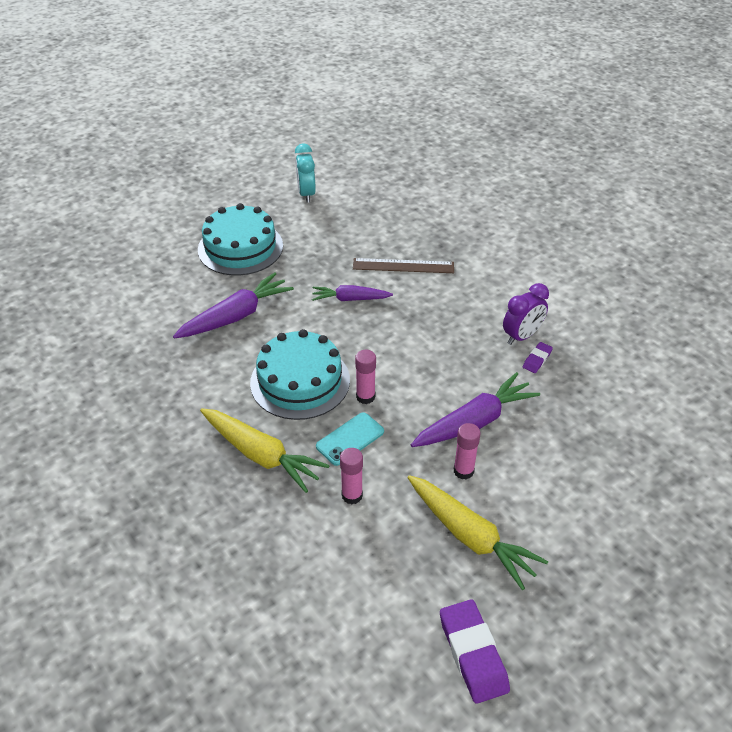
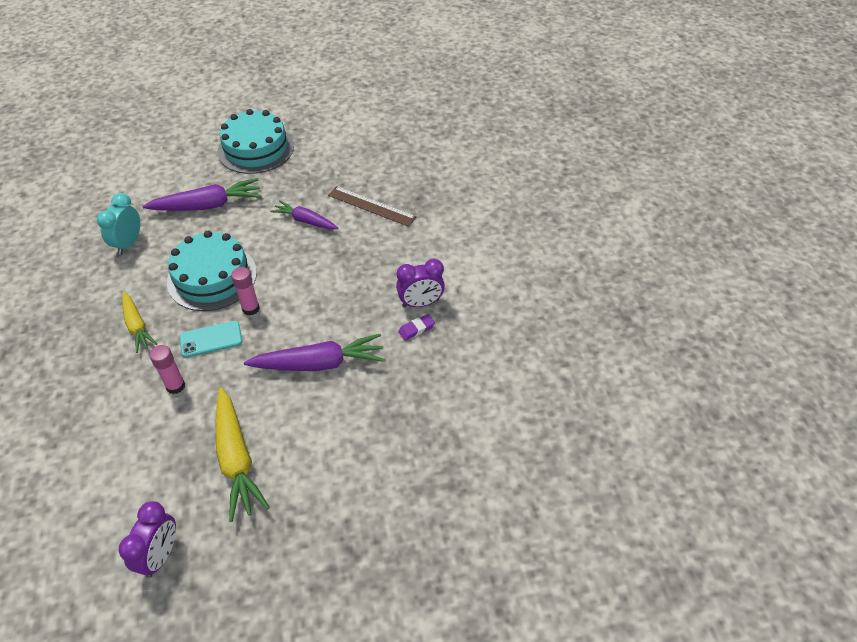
camera: 25 degrees right, 5 degrees up
yellow carrot [200,408,330,493] -> yellow carrot [122,292,157,353], size x0.63
turquoise clock [295,143,316,203] -> turquoise clock moved to [97,193,140,255]
purple eraser [440,599,510,704] -> purple clock [119,501,176,578]
pink glue stick [454,423,481,479] -> none

